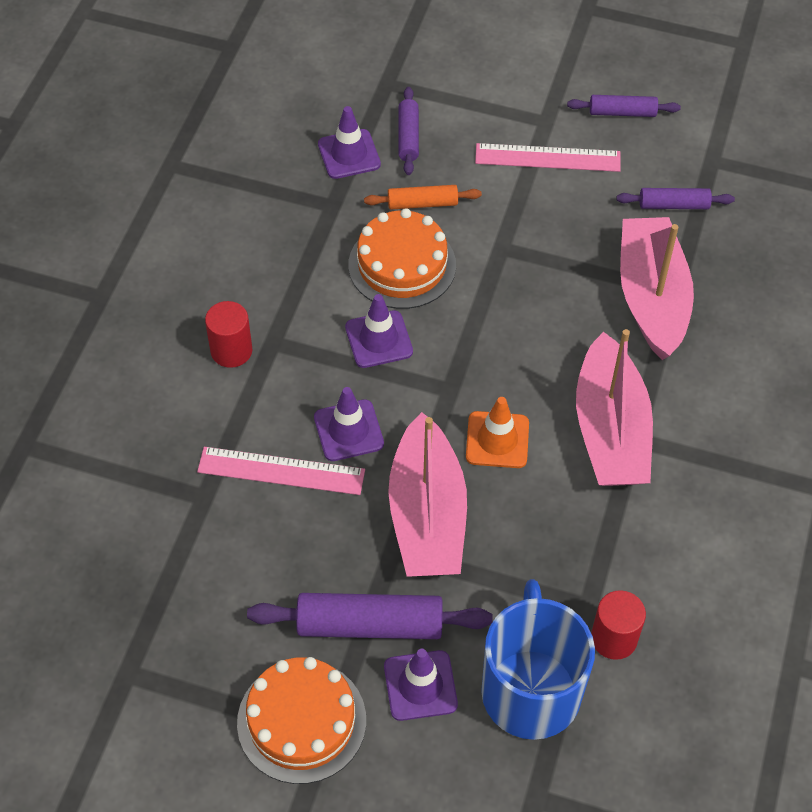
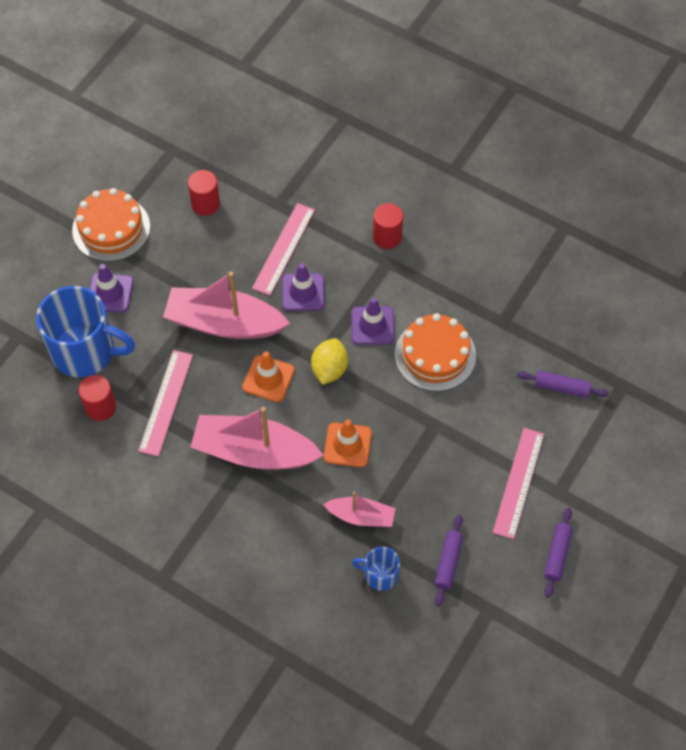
camera: 105 degrees right, 5 degrees up
purple rolling pin [247,593,493,639] -> none
purple traffic cone [318,106,381,179] -> none
orange rolling pin [364,185,482,209] -> none
pink boat [620,217,694,360] -> pink boat [323,492,396,527], size x0.54
none -> pink ruler [138,350,193,456]
none -> red cylinder [188,170,220,216]
none -> yellow lemon [311,338,348,385]
none -> orange traffic cone [324,419,372,467]
none -> blue mug [352,547,400,591]

